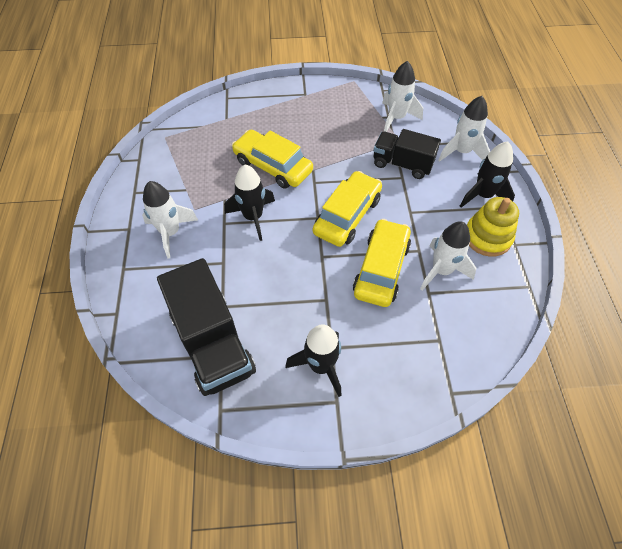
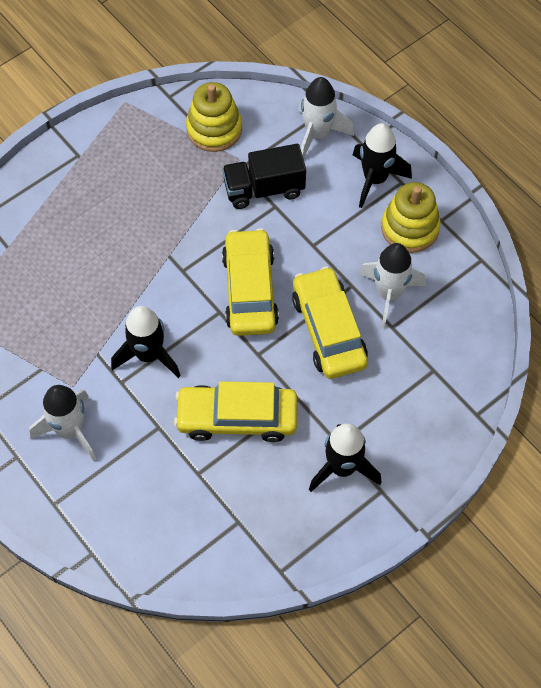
camera: 35 degrees left, 5 degrees up
black truck [157,258,256,396] -> none
yellow car [232,130,313,189] -> yellow car moved to [174,381,297,442]
white rocket [382,61,423,132] -> yellow stacking toy [186,82,242,152]

